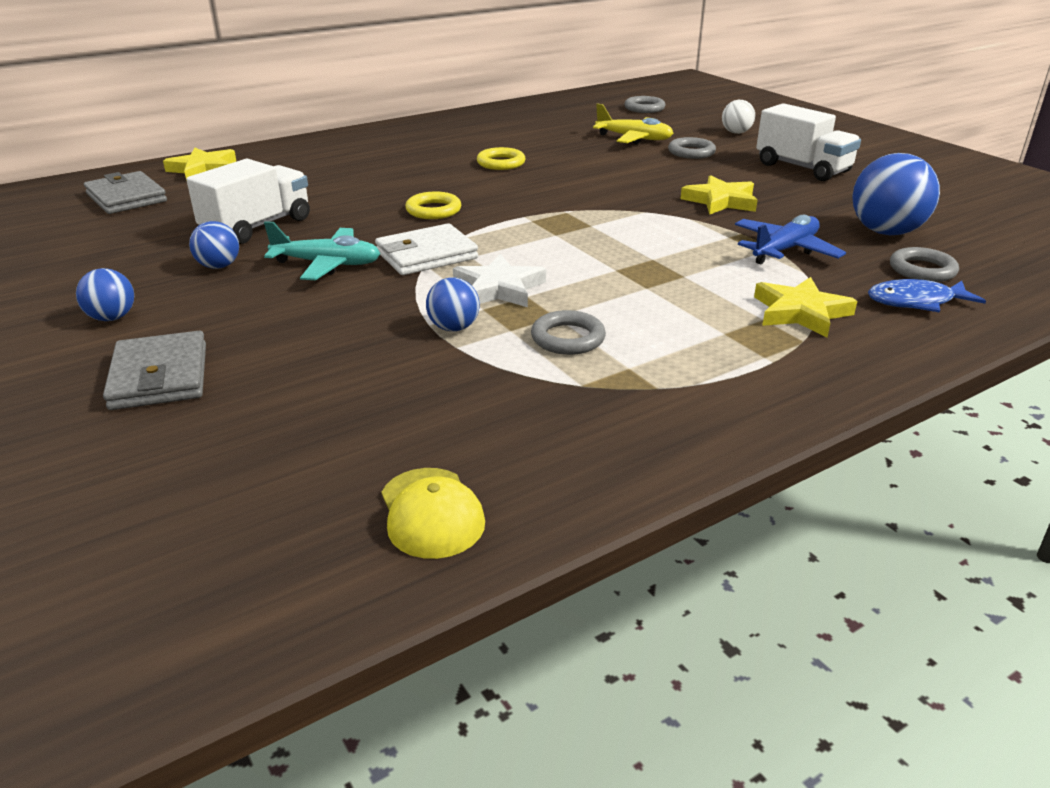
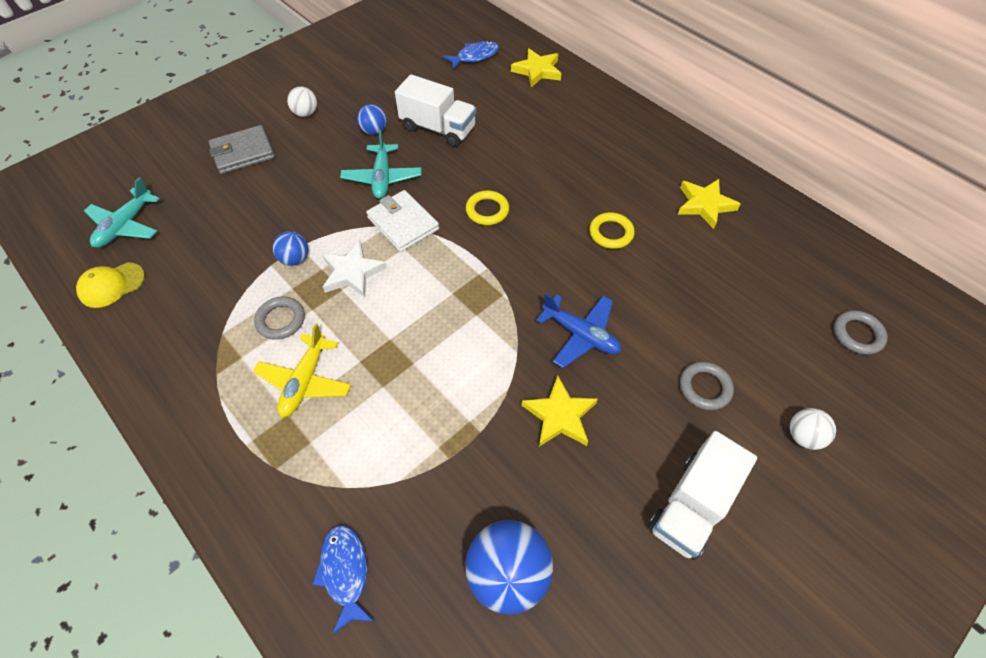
camera: 80 degrees right, 25 degrees up
blue ball [76,268,134,321] -> white ball [287,87,317,117]
grey wallet [84,171,167,214] -> blue fish [443,41,499,70]
yellow plane [593,104,673,144] -> yellow plane moved to [253,323,351,417]
blue plane [735,214,846,265] -> blue plane moved to [536,293,621,368]
yellow star [754,277,857,338] -> yellow star moved to [678,179,740,229]
grey ring [890,247,959,282] -> none
none -> turquoise plane [84,177,160,248]

